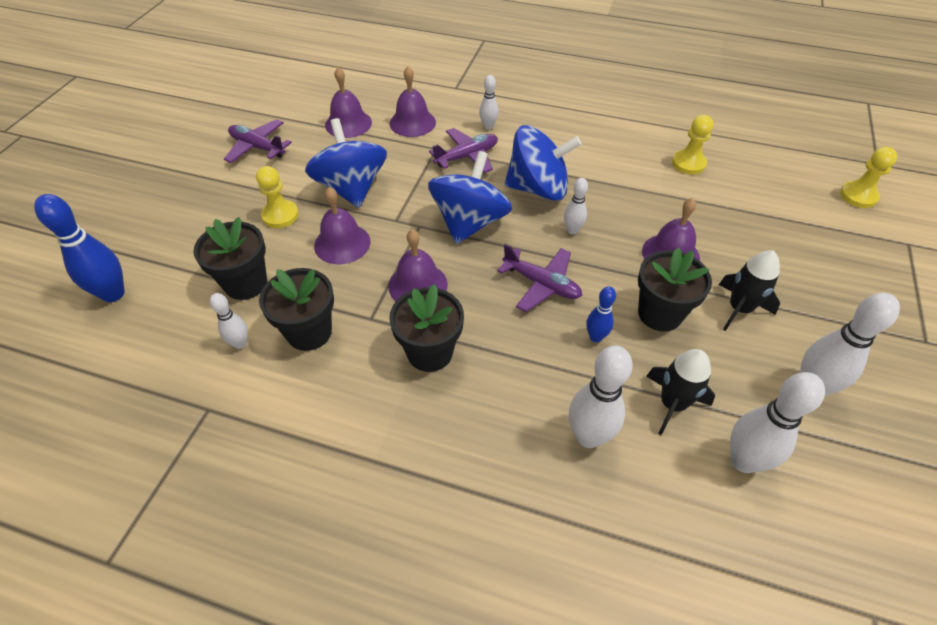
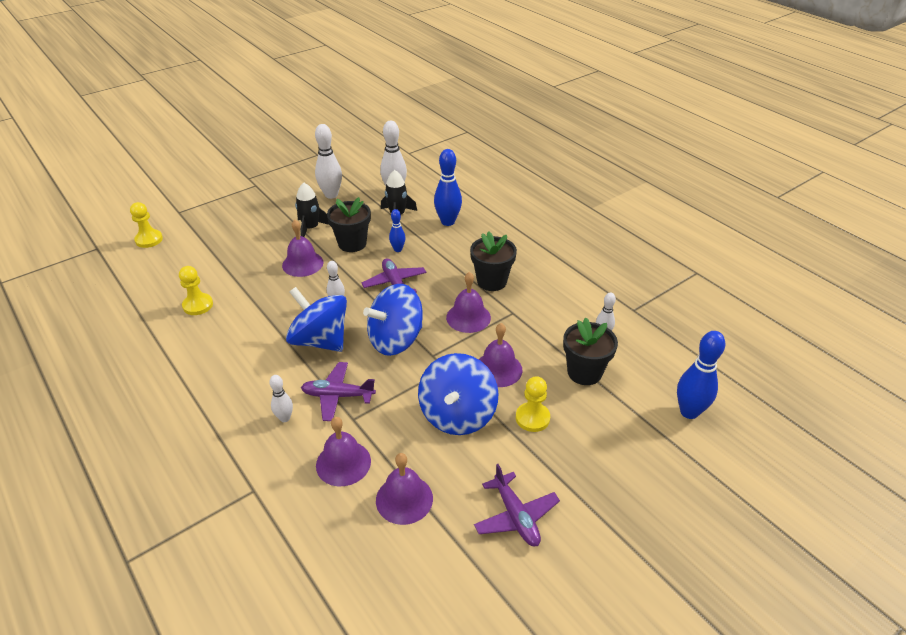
camera: 145 degrees left, 10 degrees down
black flower pot [259,268,334,351] -> none
white bowling pin [569,345,633,448] -> blue bowling pin [434,149,462,226]

